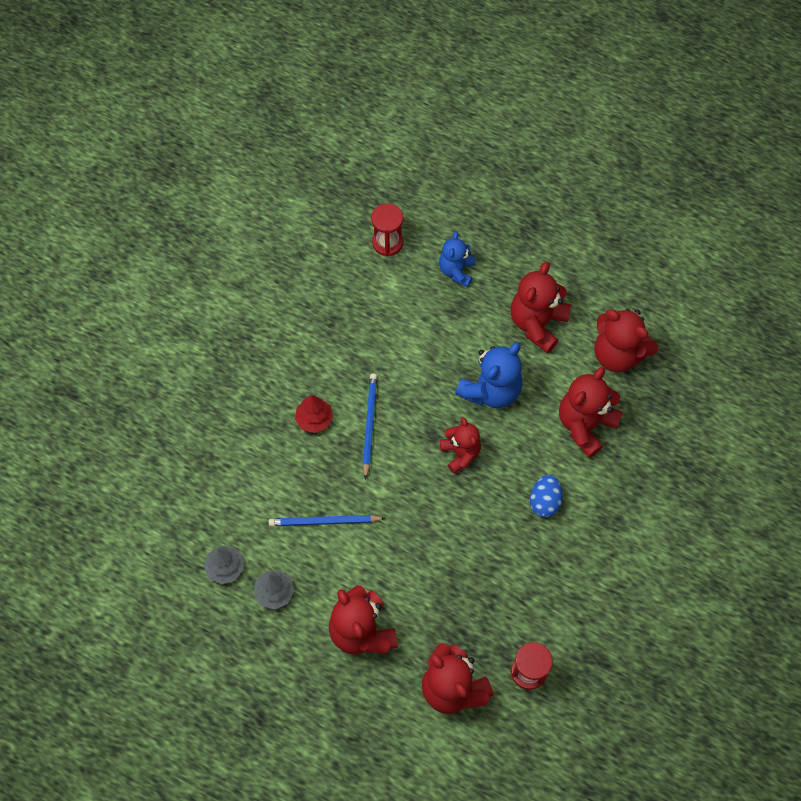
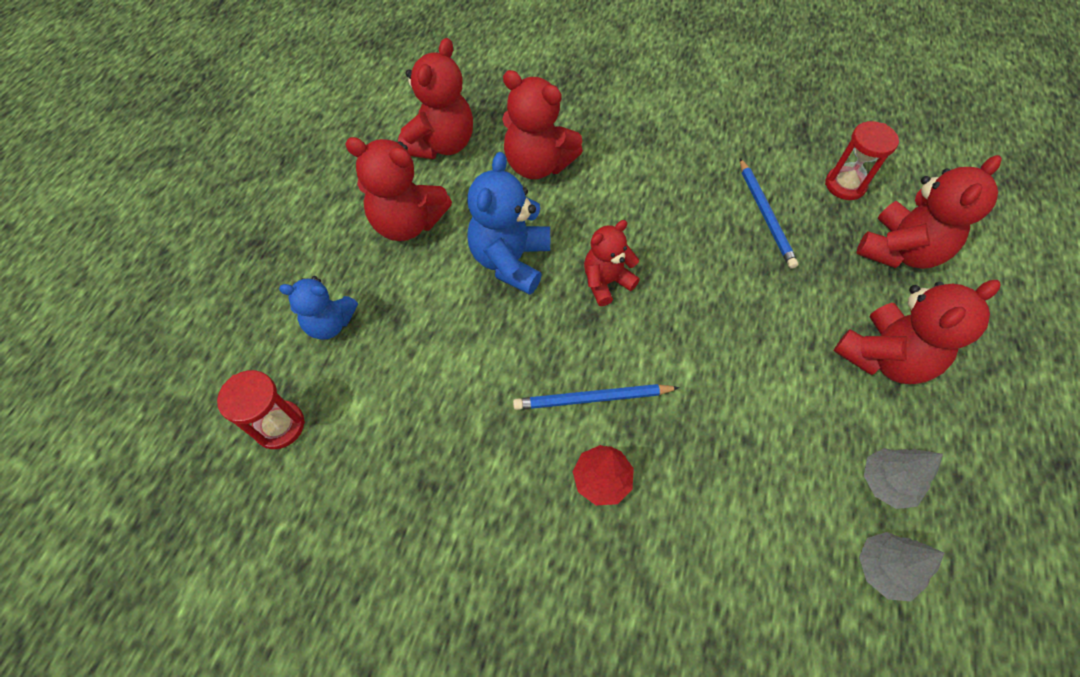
camera: 100 degrees left, 5 degrees down
blue pencil [269,515,386,526] -> blue pencil moved to [740,158,799,269]
blue teddy bear [455,342,523,408] -> blue teddy bear turned 105 degrees counterclockwise [467,152,550,295]
blue egg [530,475,563,518] -> none

